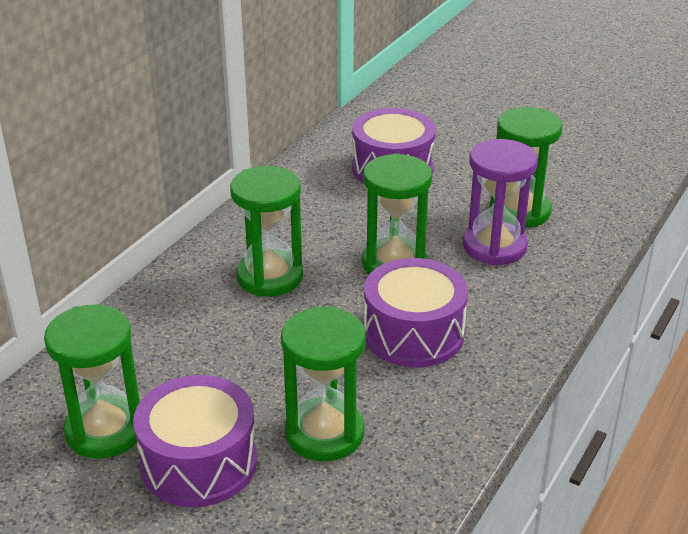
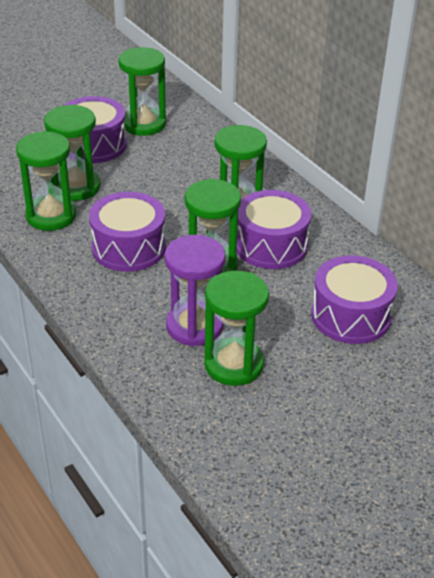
camera: 115 degrees right, 5 degrees up
none -> green hourglass [16,131,76,231]
none -> purple drum [237,190,311,269]

